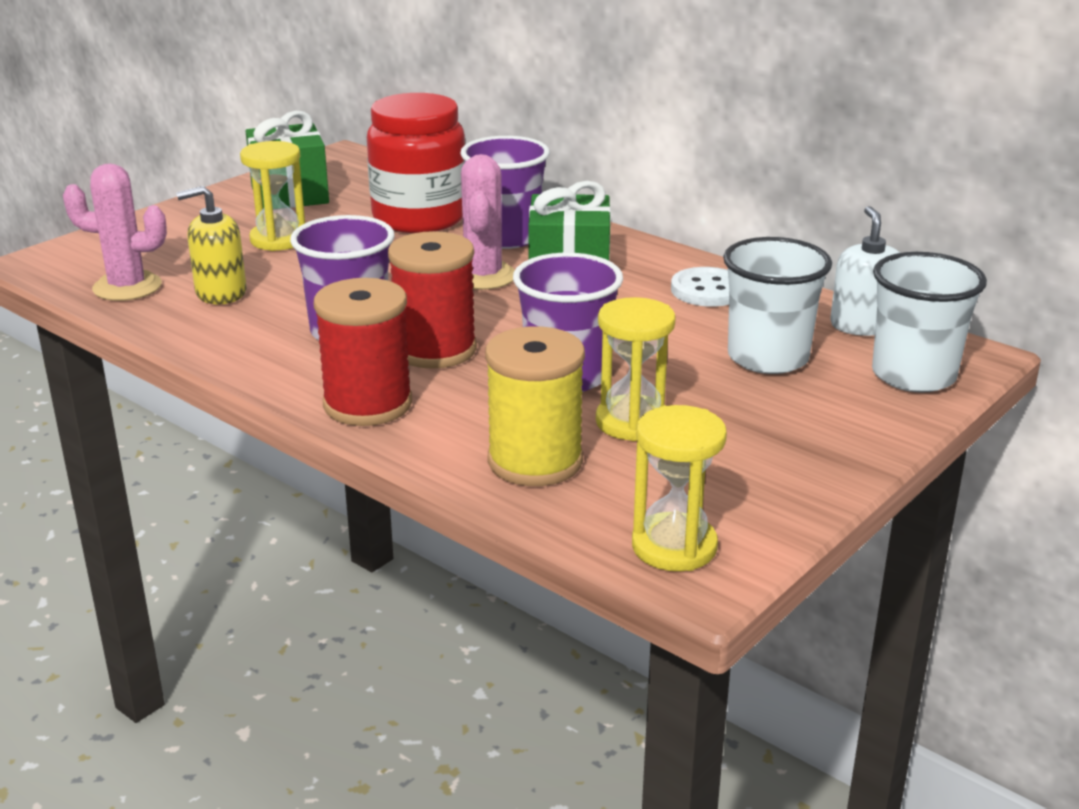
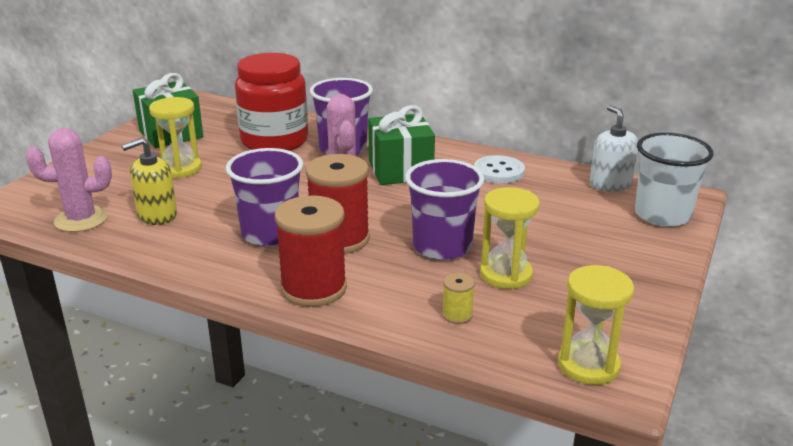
camera: 15 degrees left, 0 degrees up
yellow spool [485,326,585,486] -> yellow spool [442,273,475,324], size x0.44
white cup [723,237,832,374] -> none

